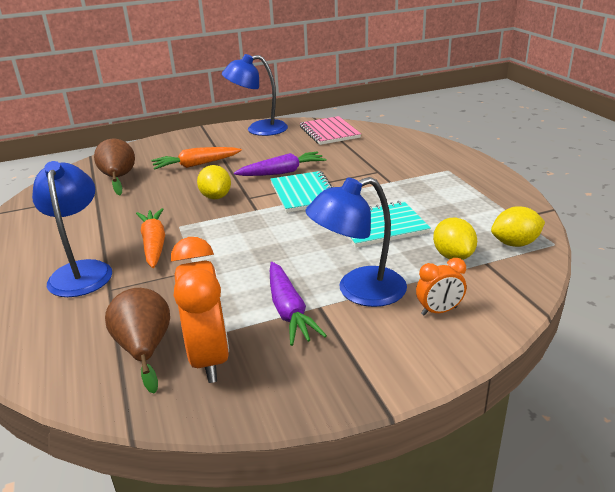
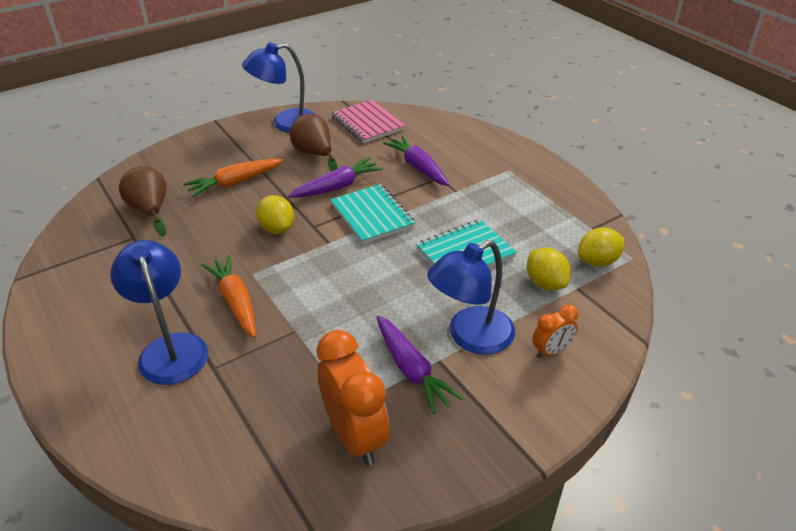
camera: 15 degrees left, 10 degrees up
brown pear [105,288,170,394] -> brown pear moved to [290,114,338,172]
none -> purple carrot [383,136,449,186]

